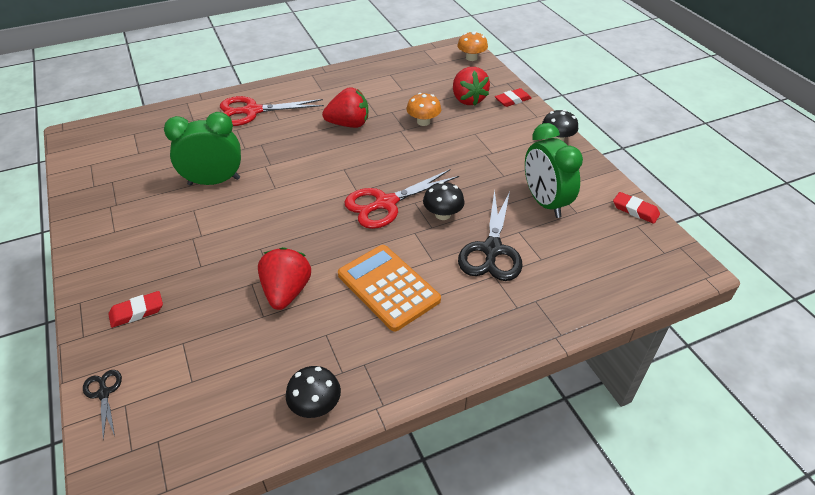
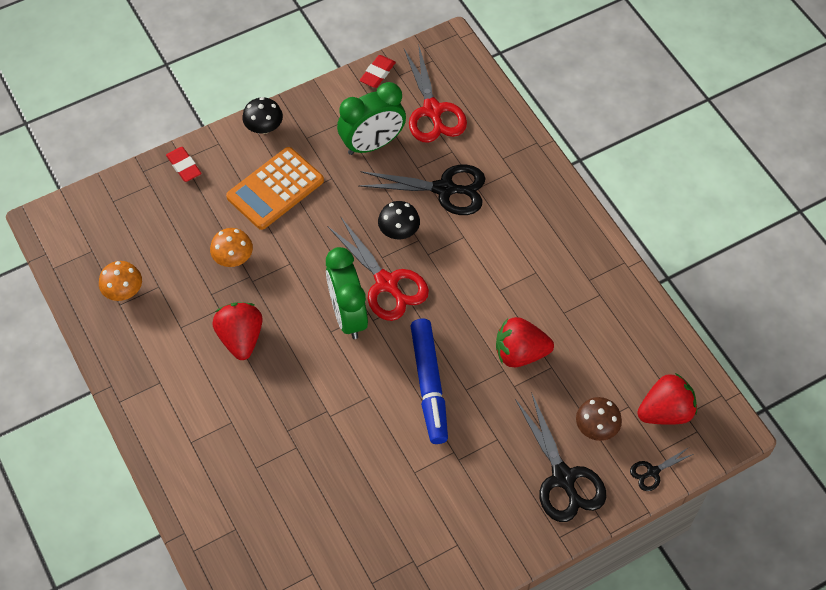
camera: 95 degrees left, 15 degrees up
red eraser [108,291,163,328] -> black scissors [515,392,606,522]
green clock [164,112,241,186] -> green clock moved to [326,247,368,339]
red scissors [220,96,324,126] -> red scissors moved to [404,44,467,143]
black mushroom [285,366,341,418] -> none
orange calculator [338,245,441,332] -> orange calculator moved to [226,147,324,230]
red strawberry [453,67,490,105] -> red strawberry moved to [637,373,697,425]
orange mushroom [457,31,488,61] -> orange mushroom moved to [99,261,142,301]
none -> blue marker [411,319,448,444]
none -> brown mushroom [576,397,622,441]

